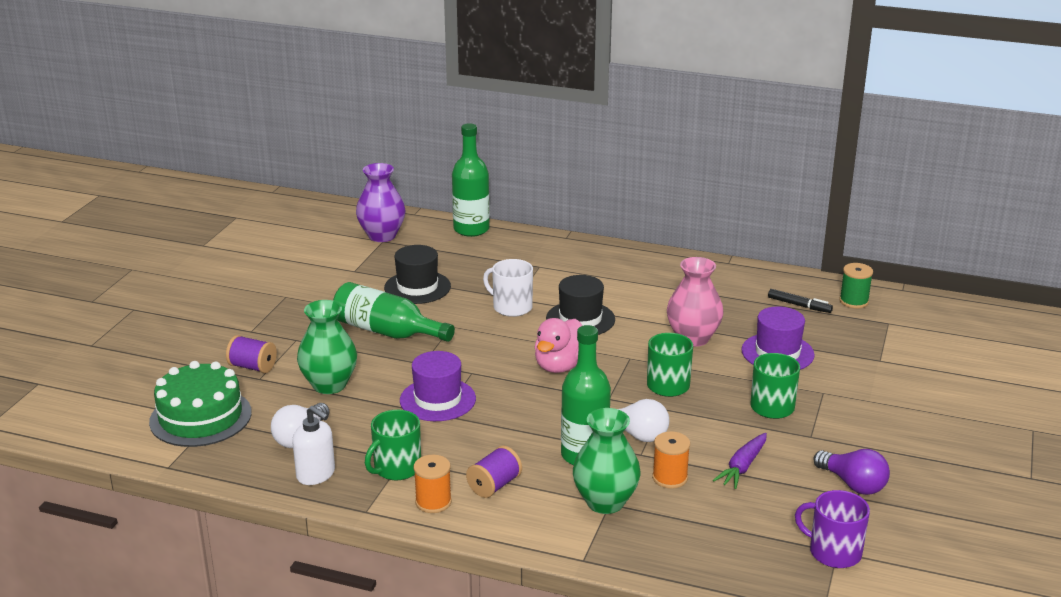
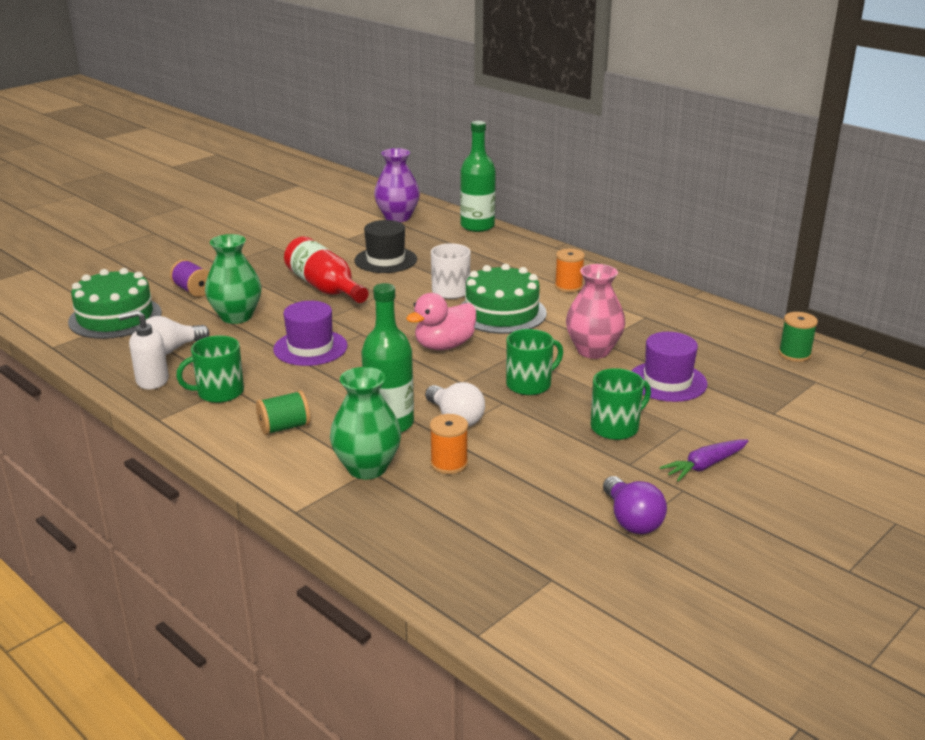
camera: 25 degrees right, 0 degrees up
white soap dispenser [292,406,335,485] -> white soap dispenser turned 105 degrees clockwise [118,310,169,389]
green bottle [333,282,455,342] -> red bottle [284,236,369,303]
orange spool [414,455,452,513] -> orange spool moved to [555,249,585,293]
purple spool [466,446,522,498] -> green spool [256,390,310,435]
black hat [546,275,615,335] -> green cake [461,264,547,334]
purple carrot [713,433,767,489] -> purple carrot moved to [659,440,749,481]
black marker [768,289,833,313] -> none
purple mug [795,490,870,568] -> none

